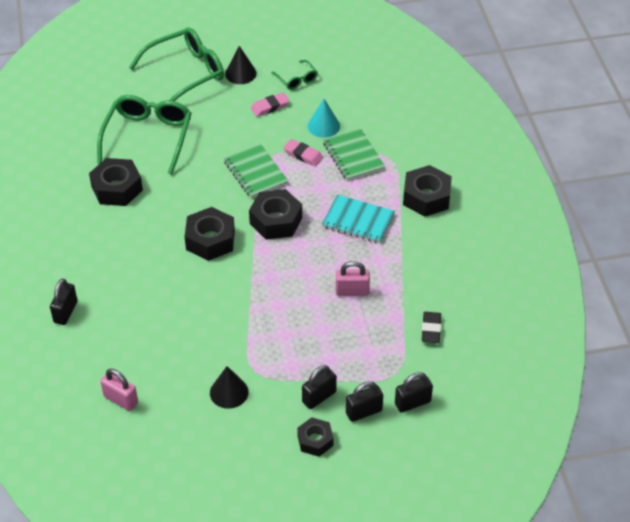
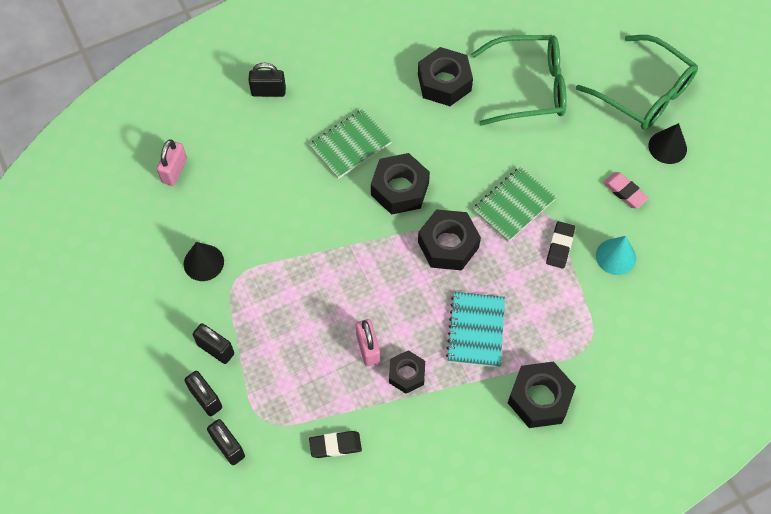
camera: 75 degrees right, 15 degrees up
green glasses [271,60,318,90] -> none
pink eraser [283,139,323,166] -> black eraser [546,221,575,269]
black nut [297,417,334,457] -> black nut moved to [389,350,425,394]
green notebook [323,128,385,181] -> green notebook moved to [309,109,392,179]

